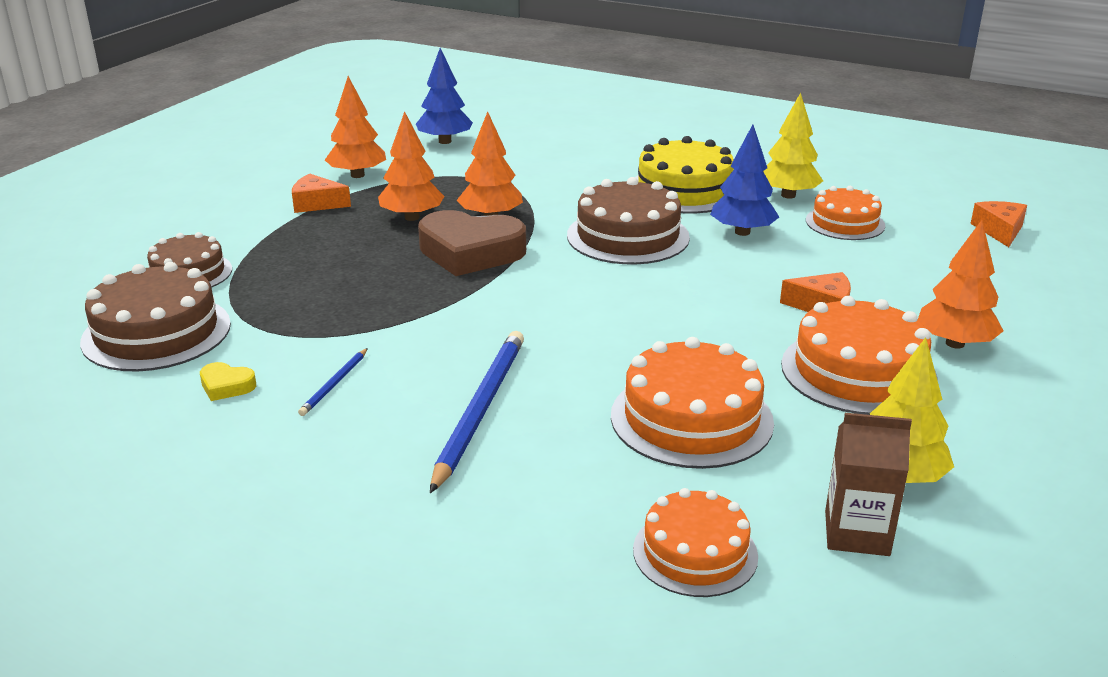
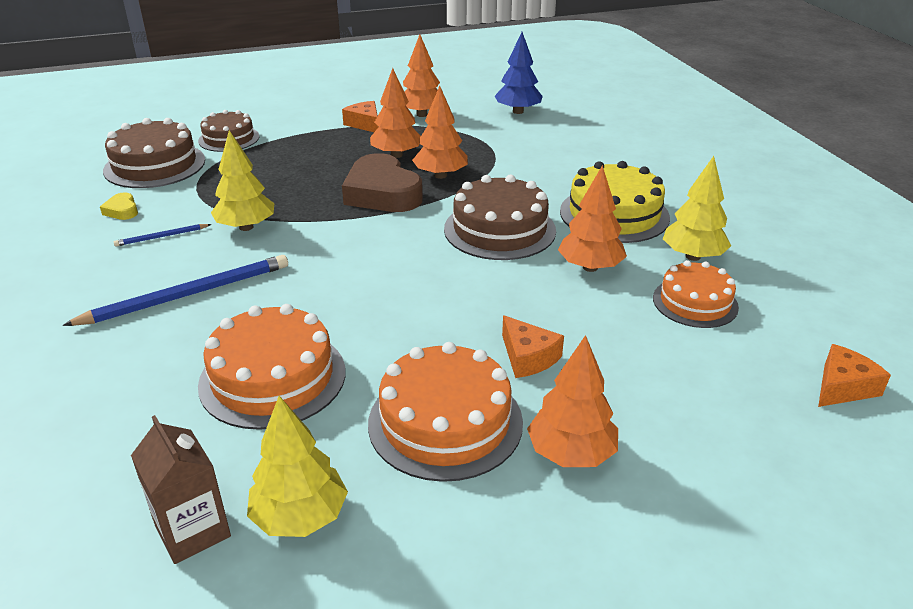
camera: 45 degrees right, 5 degrees up
orange cake [633,488,758,597] -> none
blue tree [710,125,779,236] -> orange tree [558,165,627,272]
none -> yellow tree [211,130,274,231]

